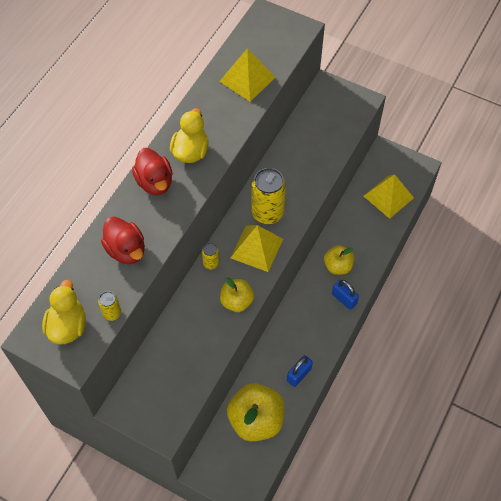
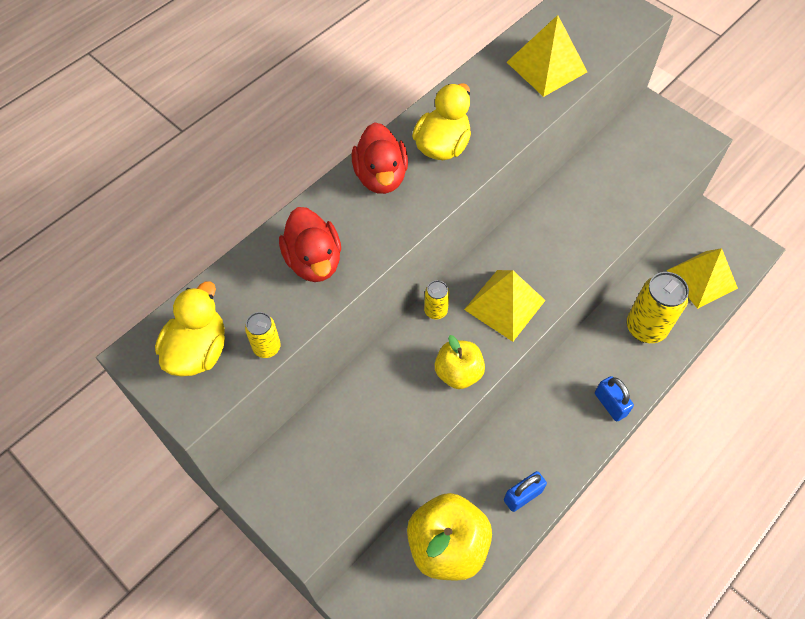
camera: 15 degrees right, 0 degrees up
yellow can [251,168,286,224] -> yellow can moved to [627,272,689,343]
yellow apple [324,245,354,275] -> none

